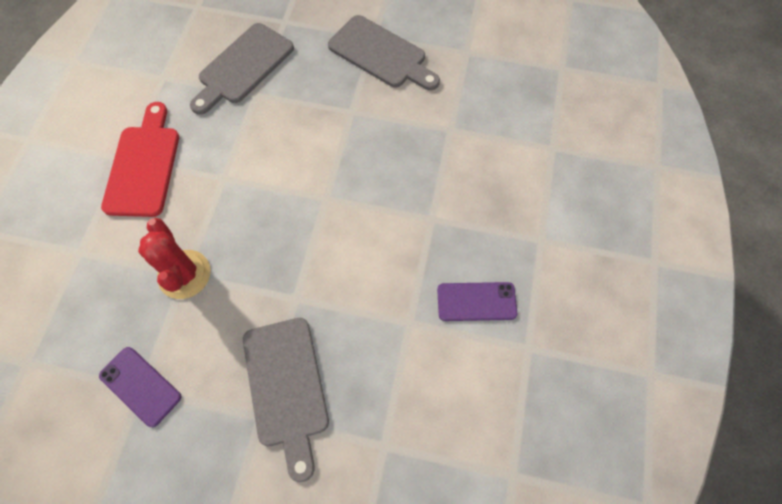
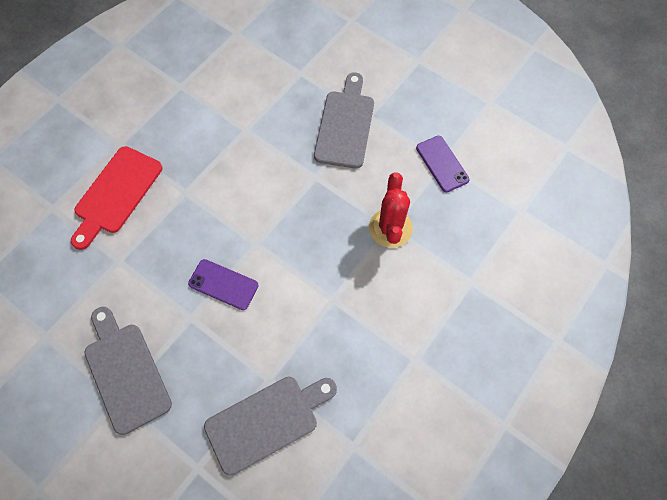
camera: 155 degrees left, 0 degrees up
red cutting board [101,102,179,217] -> red cutting board moved to [71,146,162,250]
purple phone [437,282,517,321] -> purple phone moved to [188,259,259,310]

